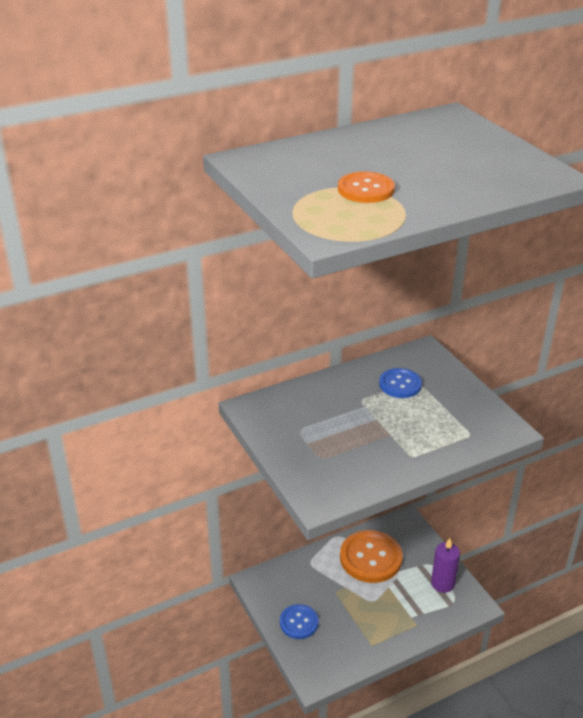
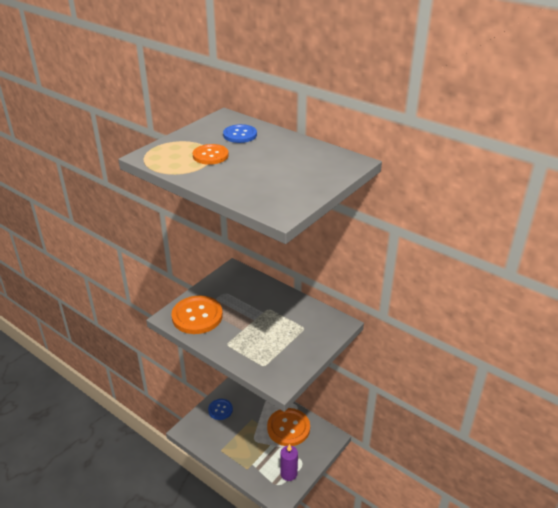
camera: 65 degrees right, 0 degrees up
blue button [379,368,422,398] -> blue button moved to [223,124,257,143]
none -> orange button [171,296,223,334]

